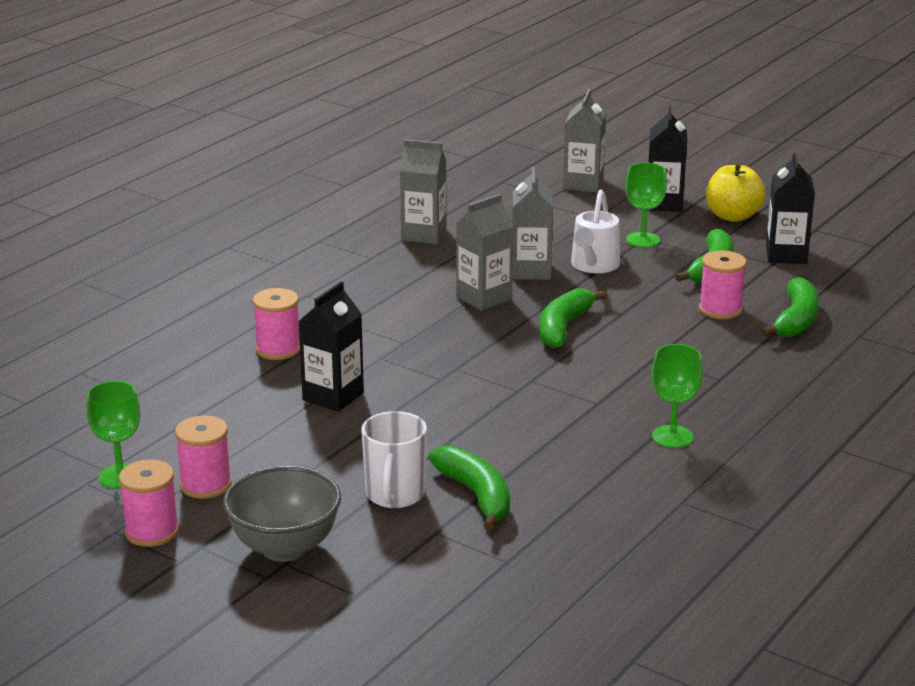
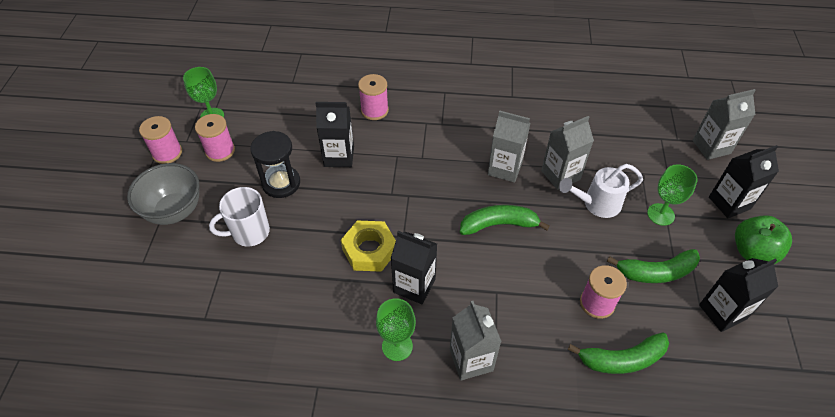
camera: 60 degrees right, 25 degrees up
grey carton [400,139,446,244] -> grey carton moved to [450,301,502,381]
green banana [428,446,510,530] -> none
yellow apple [706,163,766,222] -> green apple [735,215,792,264]
none -> black hourglass [250,131,300,198]
none -> yellow nut [341,221,396,272]
none -> black carton [391,231,437,304]

